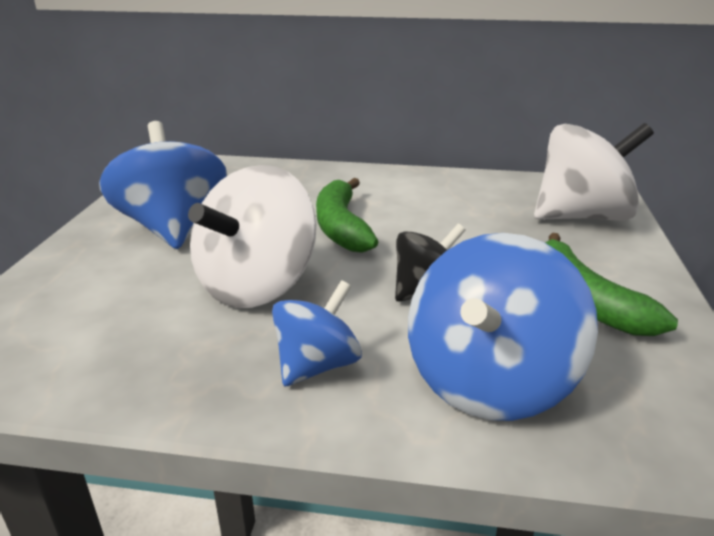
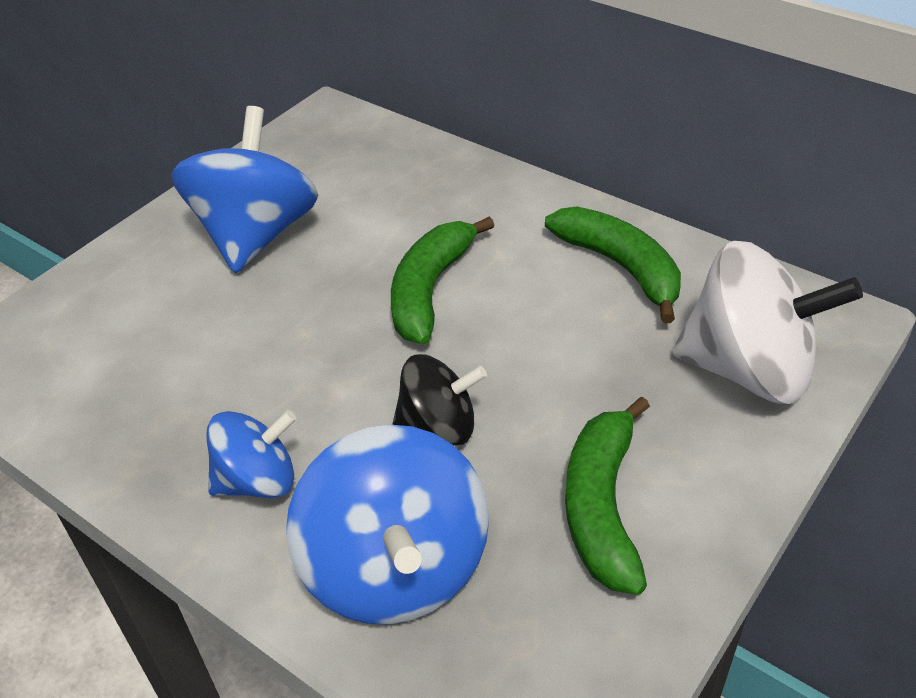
camera: 30 degrees right, 15 degrees up
white spinning top [188,165,316,308] -> none
blue spinning top [408,233,598,421] -> blue spinning top turned 75 degrees counterclockwise [286,425,489,625]
none -> green banana [545,206,681,323]

